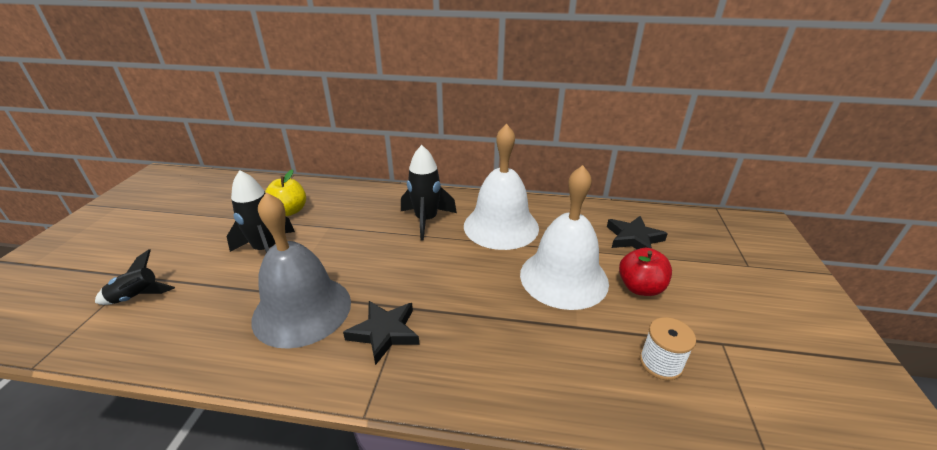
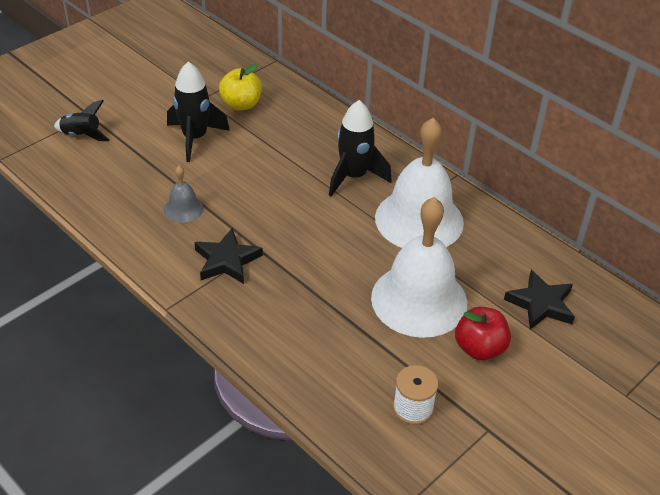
camera: 35 degrees right, 10 degrees up
grey bell [251,192,351,349] -> grey bell [164,166,204,223], size x0.45

